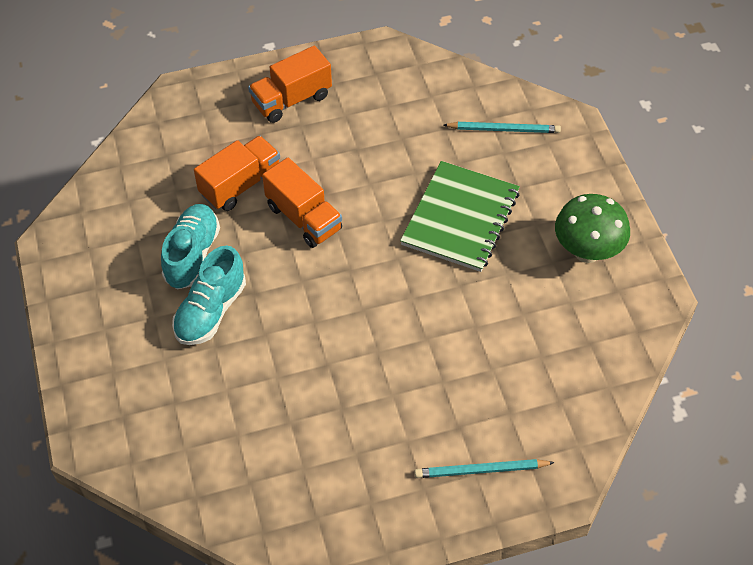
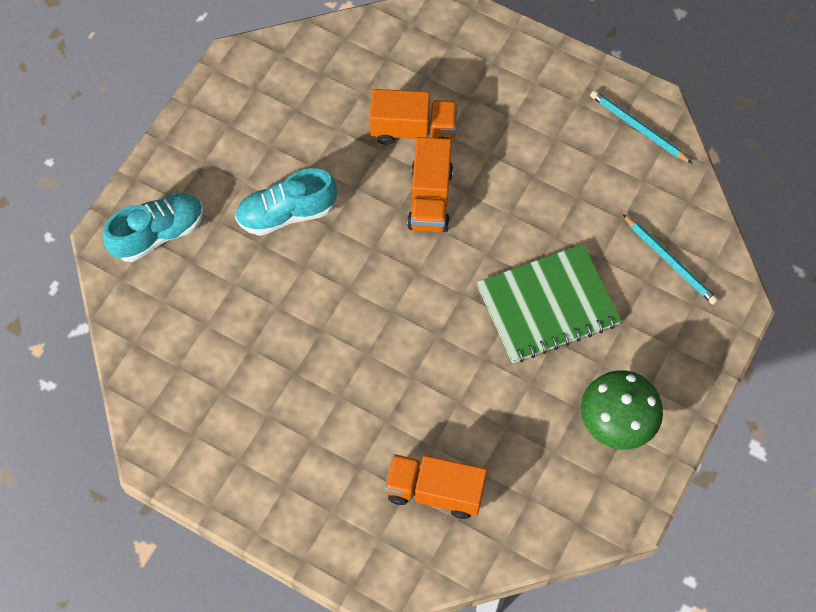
camera: 45 degrees right, 10 degrees up
turquoise shoe [161,204,220,289] -> turquoise shoe moved to [103,193,203,262]
orange truck [248,46,332,123] -> orange truck moved to [384,454,487,519]
turquoise pencil [415,459,555,478] -> turquoise pencil moved to [590,90,692,163]

